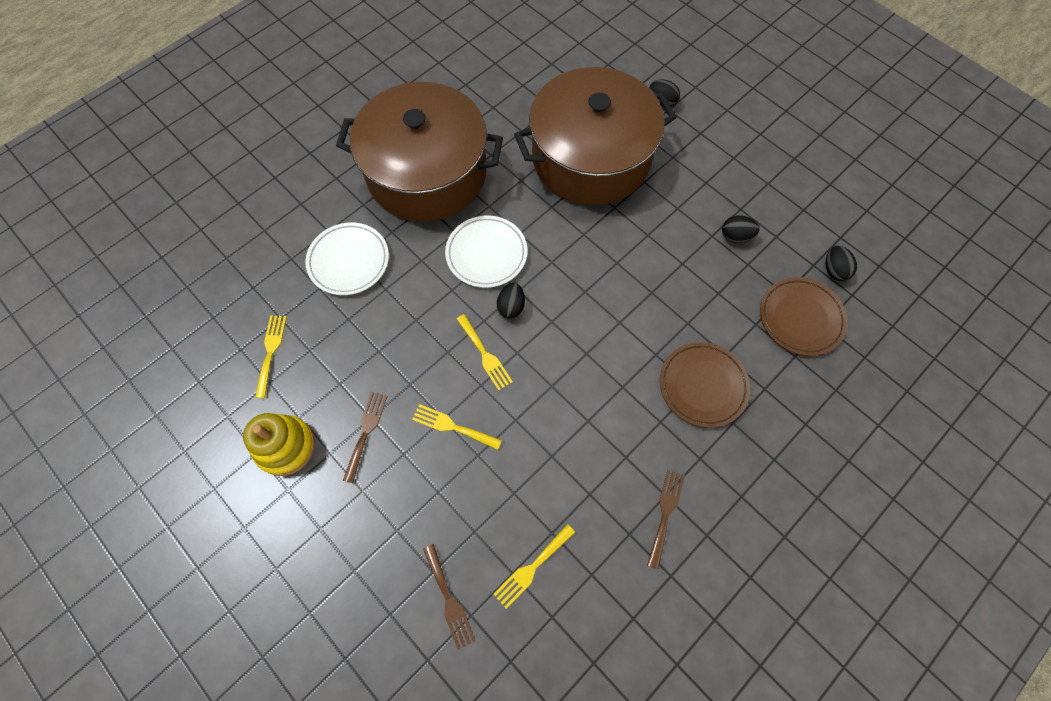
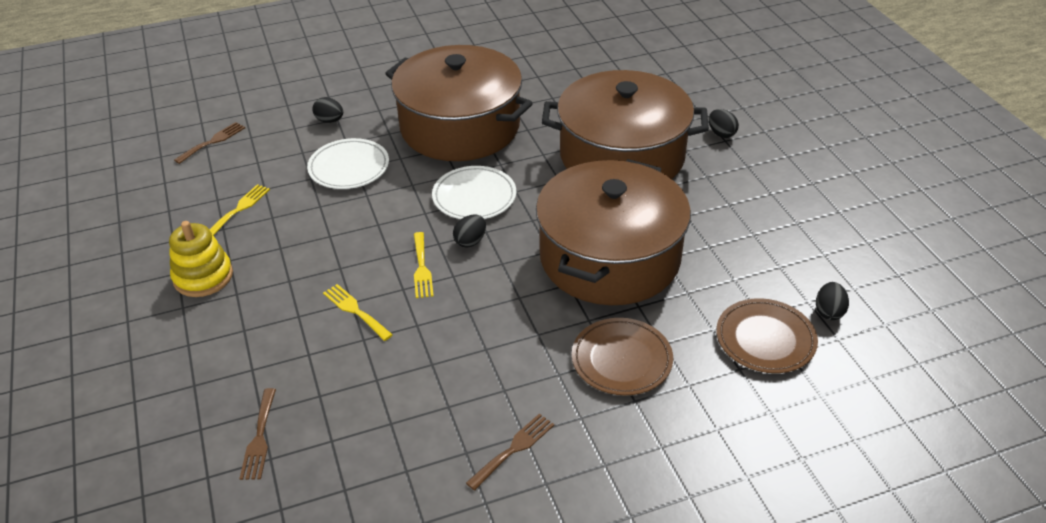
camera: 25 degrees right, 25 degrees down
brown fork [343,392,388,483] -> brown fork moved to [174,122,245,164]
yellow fork [493,524,575,609] -> none
black egg [722,216,760,243] -> black egg moved to [312,97,343,123]
none -> brown pot [536,159,691,305]

